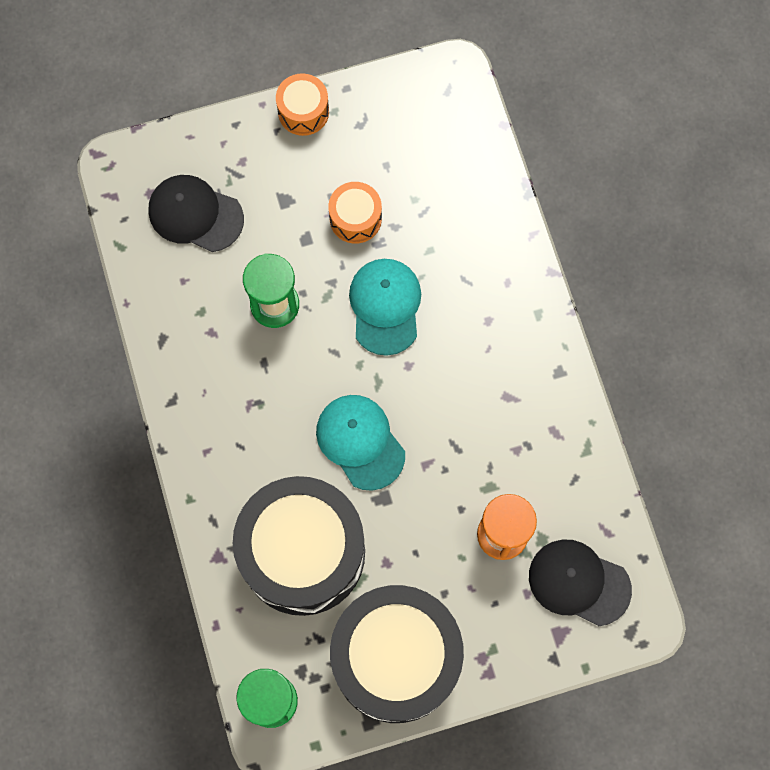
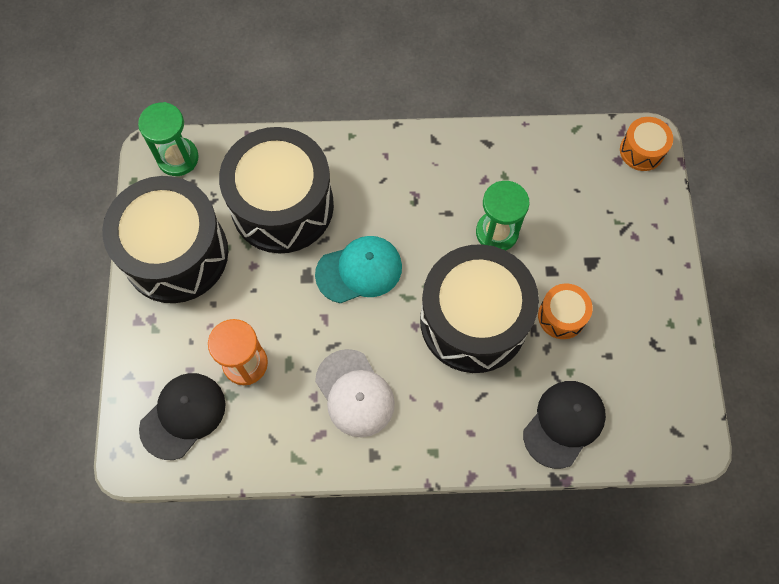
camera: 105 degrees right, 5 degrees down
black cap [148,175,244,252] -> black cap moved to [523,381,606,469]
orange drum [276,73,329,136] -> orange drum moved to [620,117,673,171]
turquoise cap [349,259,421,356] -> black drum [420,244,539,373]
none -> white cap [315,349,395,437]

